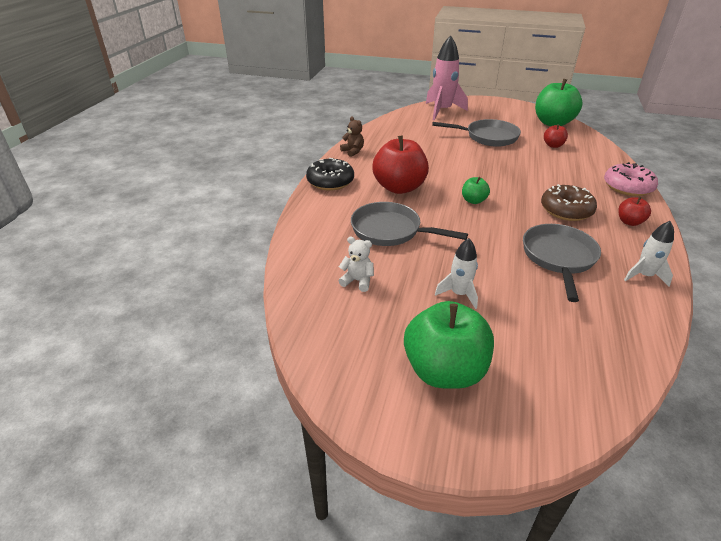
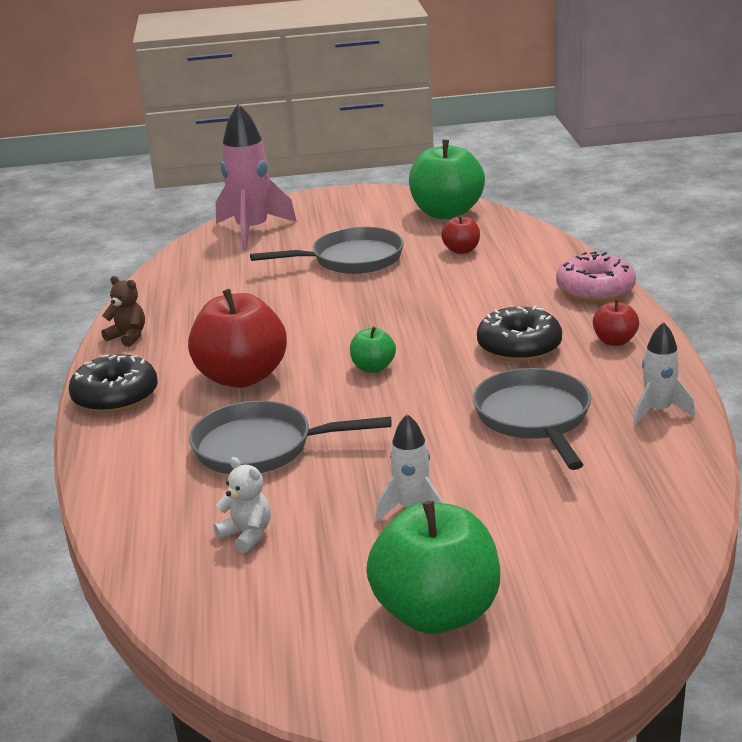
camera: 20 degrees left, 10 degrees down
white teddy bear [339,237,374,292] -> white teddy bear turned 45 degrees clockwise [213,457,271,553]
brown donut [541,184,597,221] -> black donut [477,306,562,362]

